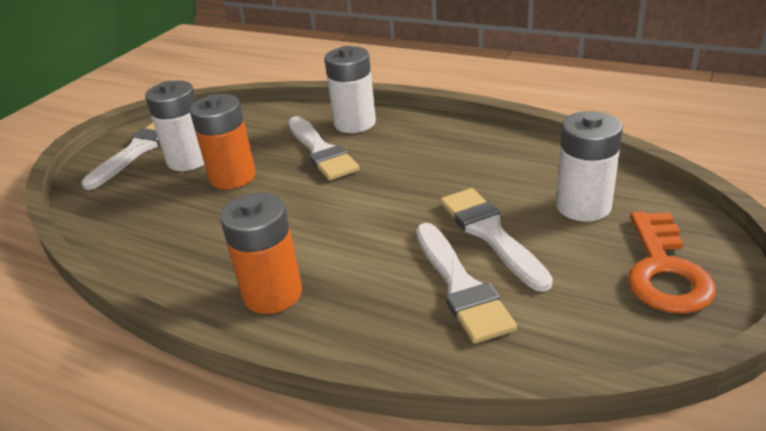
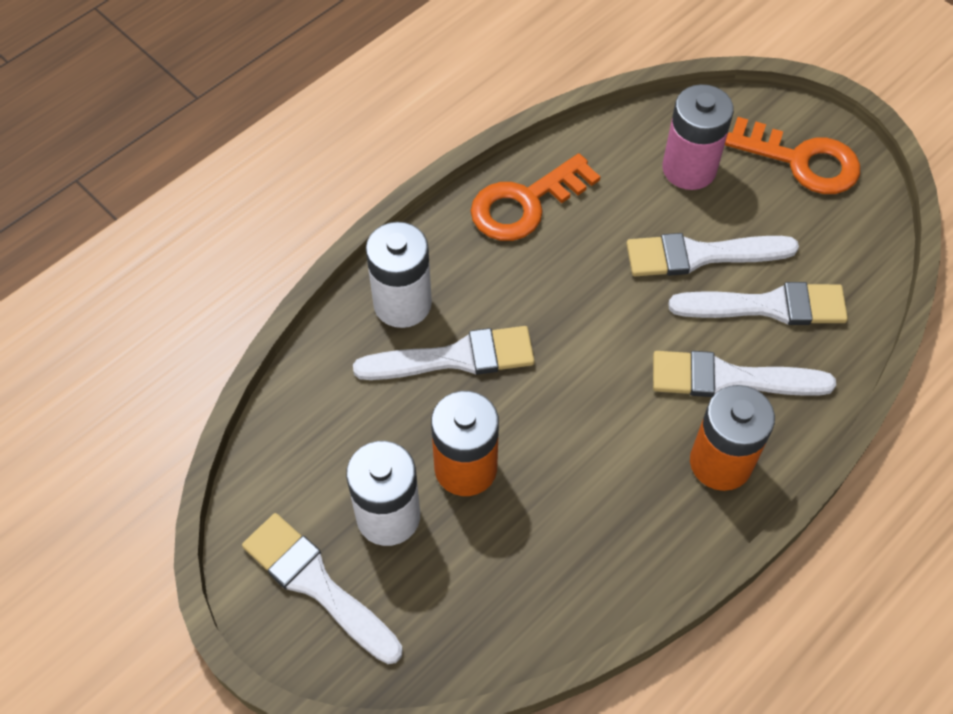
camera: 75 degrees left, 25 degrees up
white battery [556,111,623,222] -> pink battery [662,84,734,190]
none -> orange key [471,153,600,241]
none -> white brush [653,351,836,397]

